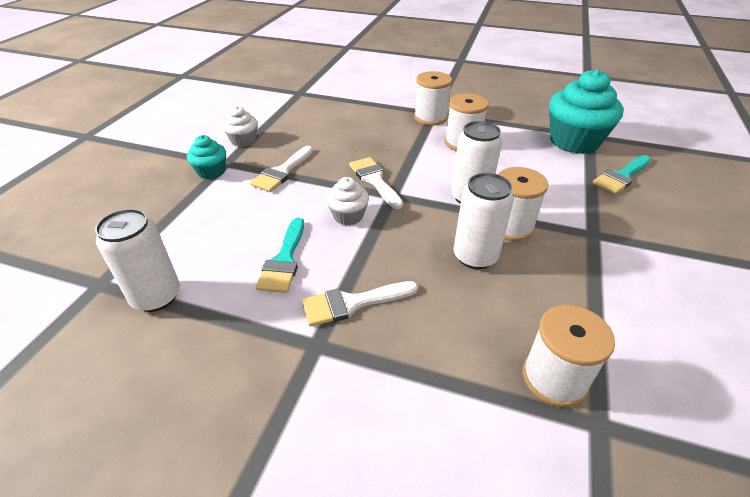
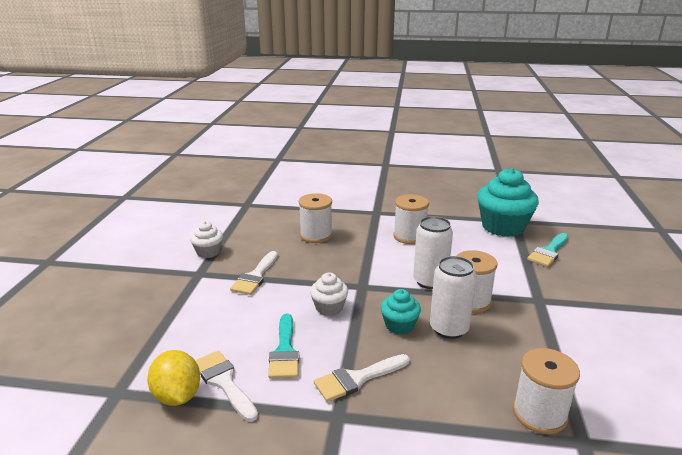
camera: 10 degrees left, 15 degrees down
white can [95,209,180,312] -> yellow lemon [147,350,200,406]
turquoise cupcake [187,135,226,179] -> turquoise cupcake moved to [381,289,421,334]
white brush [349,157,403,209] -> white brush moved to [195,351,258,422]
white spool [414,71,452,126] -> white spool moved to [299,193,333,243]

